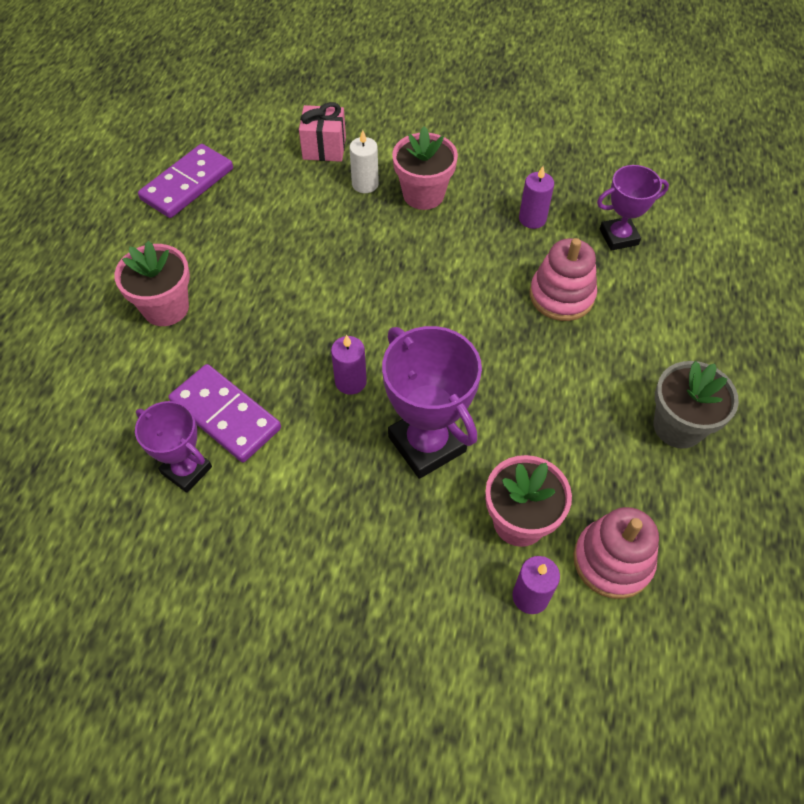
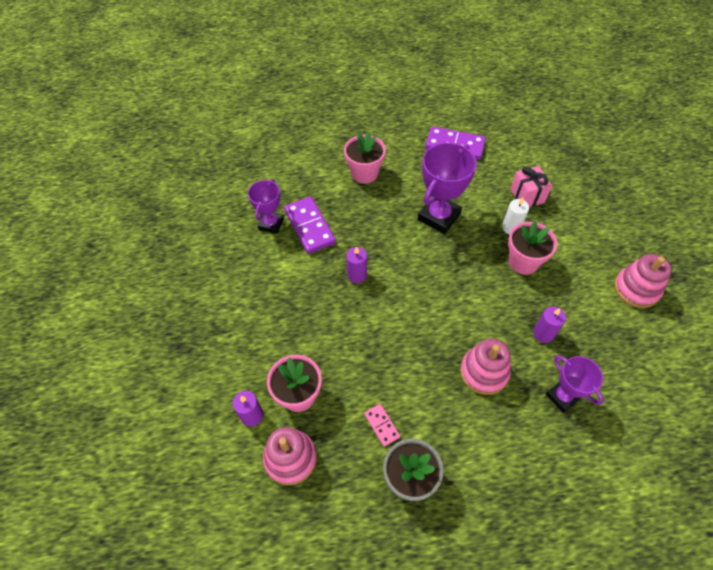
camera: 70 degrees right, 0 degrees up
purple domino [169,364,281,463] -> purple domino turned 45 degrees counterclockwise [284,196,336,254]
purple trophy [382,326,482,479] -> purple trophy moved to [418,142,477,234]
none -> pink domino [364,404,400,447]
none -> pink stacking toy [614,254,672,308]

